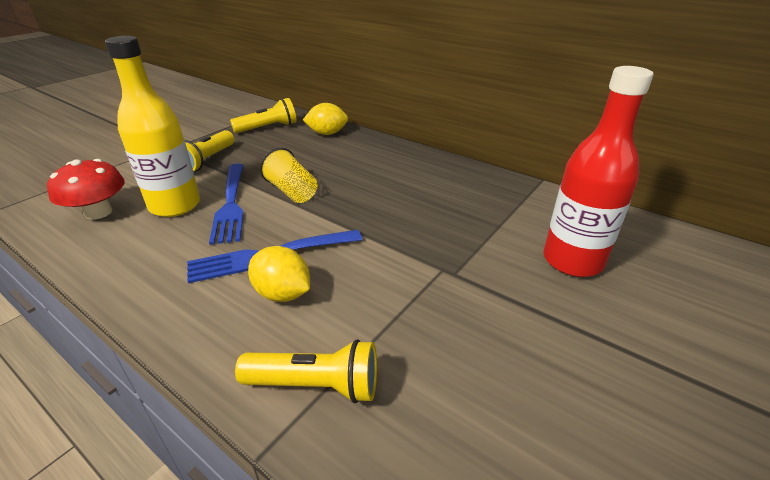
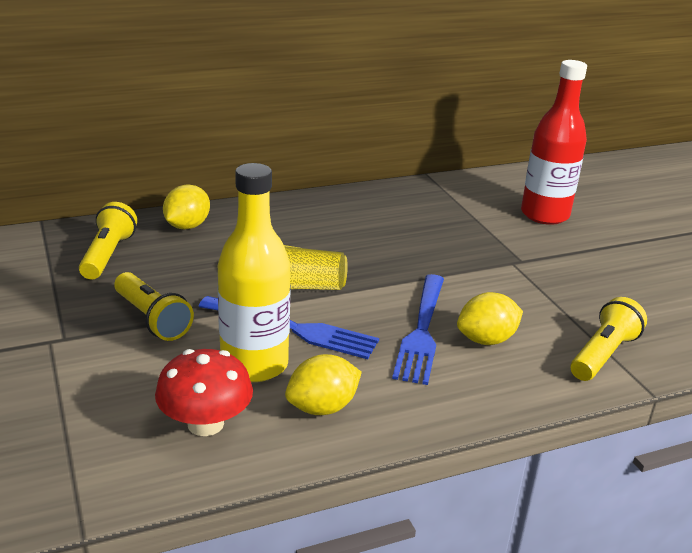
camera: 60 degrees left, 5 degrees down
none -> yellow lemon [285,354,362,415]

